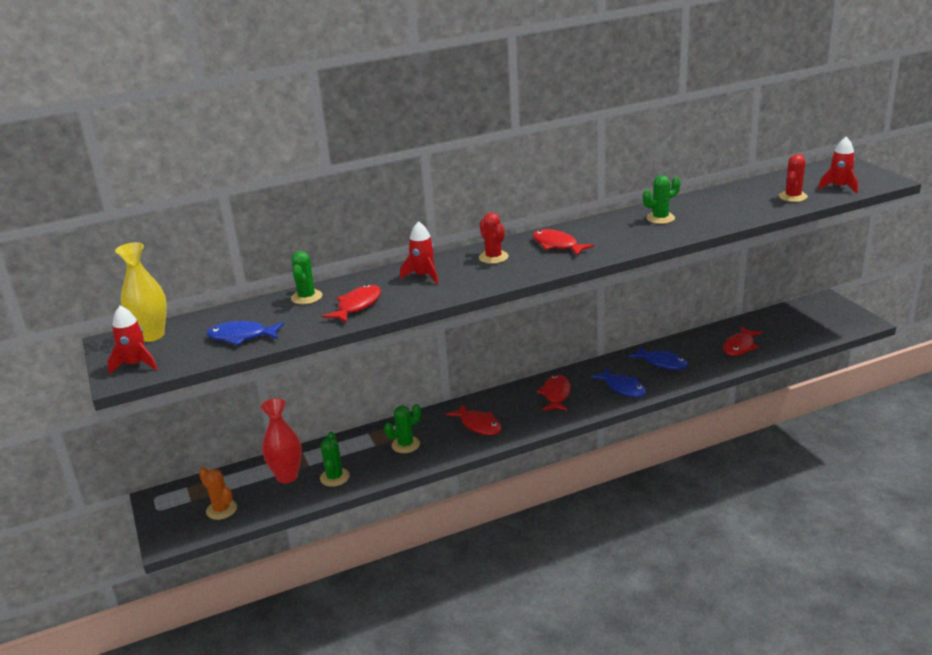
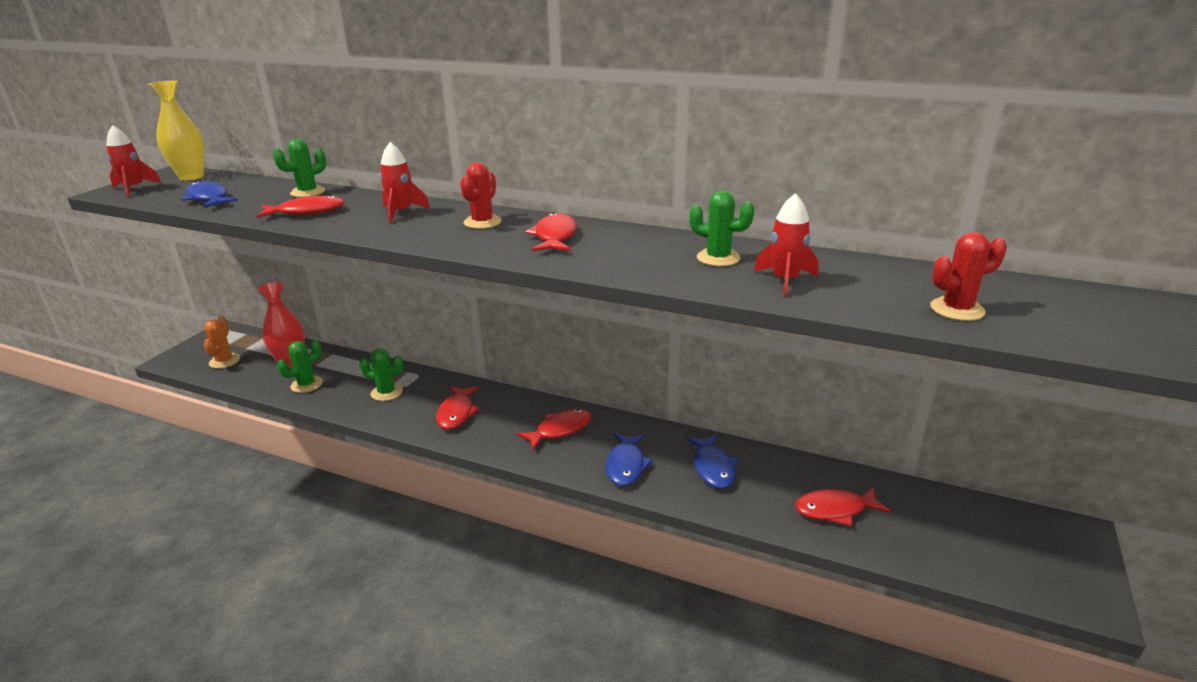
camera: 45 degrees right, 0 degrees up
red rocket [818,137,858,193] -> red rocket moved to [754,193,818,296]

